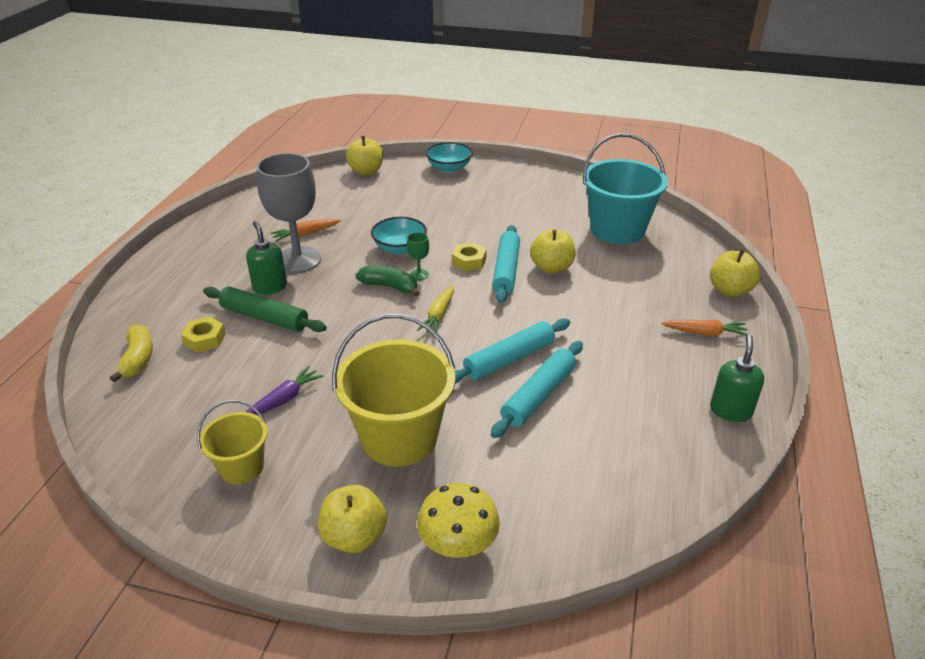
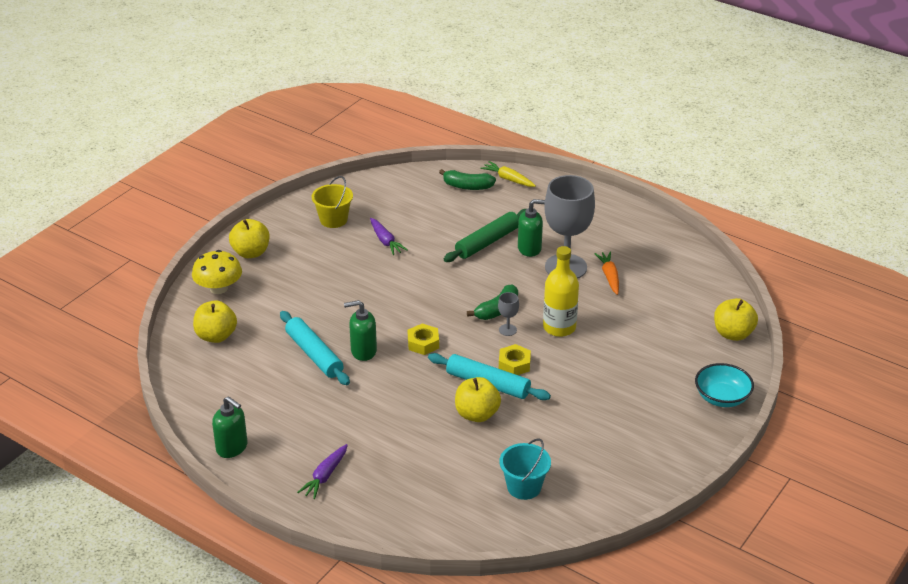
camera: 110 degrees right, 0 degrees up
yellow banana [110,324,153,383] -> green banana [439,169,496,190]
yellow nut [181,316,226,353] -> yellow nut moved to [408,324,439,355]
yellow bucket [332,314,455,466] -> none
turquoise bowl [371,217,427,254] -> yellow bottle [543,246,579,337]
green goblet [407,232,429,280] -> grey goblet [498,292,519,336]
yellow carrot [417,285,454,333] -> yellow carrot moved to [480,161,536,187]
turquoise rolling pin [455,318,570,384] -> green soap dispenser [344,300,377,361]
turquoise bucket [583,133,668,244] -> turquoise bucket [499,438,551,500], size x0.55
orange carrot [662,320,748,336] -> purple carrot [297,444,348,499]
yellow apple [710,249,760,297] -> yellow apple moved to [193,300,237,343]

